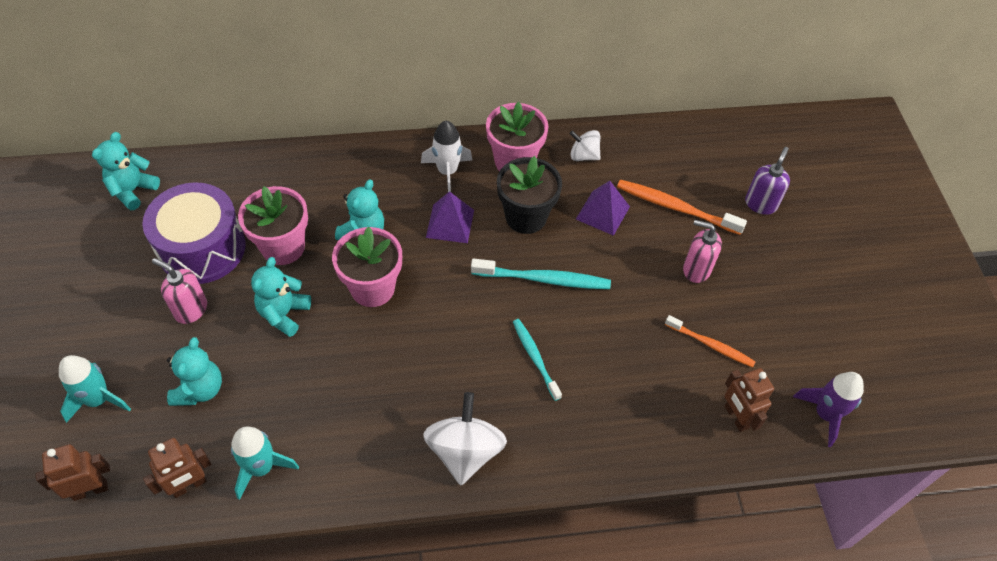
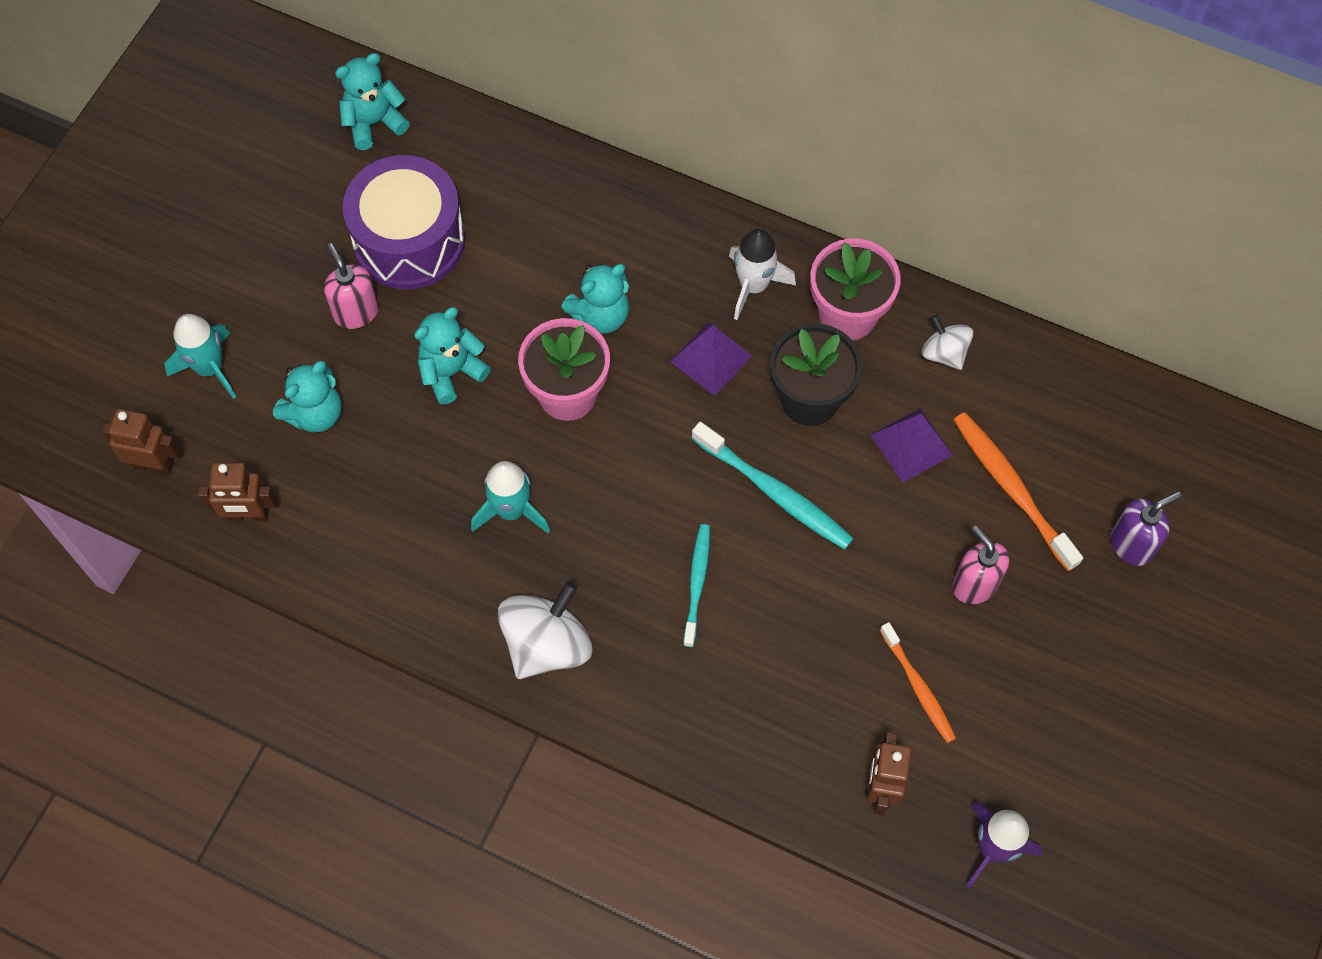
camera: 35 degrees right, 10 degrees up
turquoise rocket [231,427,299,500] -> turquoise rocket moved to [471,461,550,534]
pink flower pot [238,186,308,265] -> none

